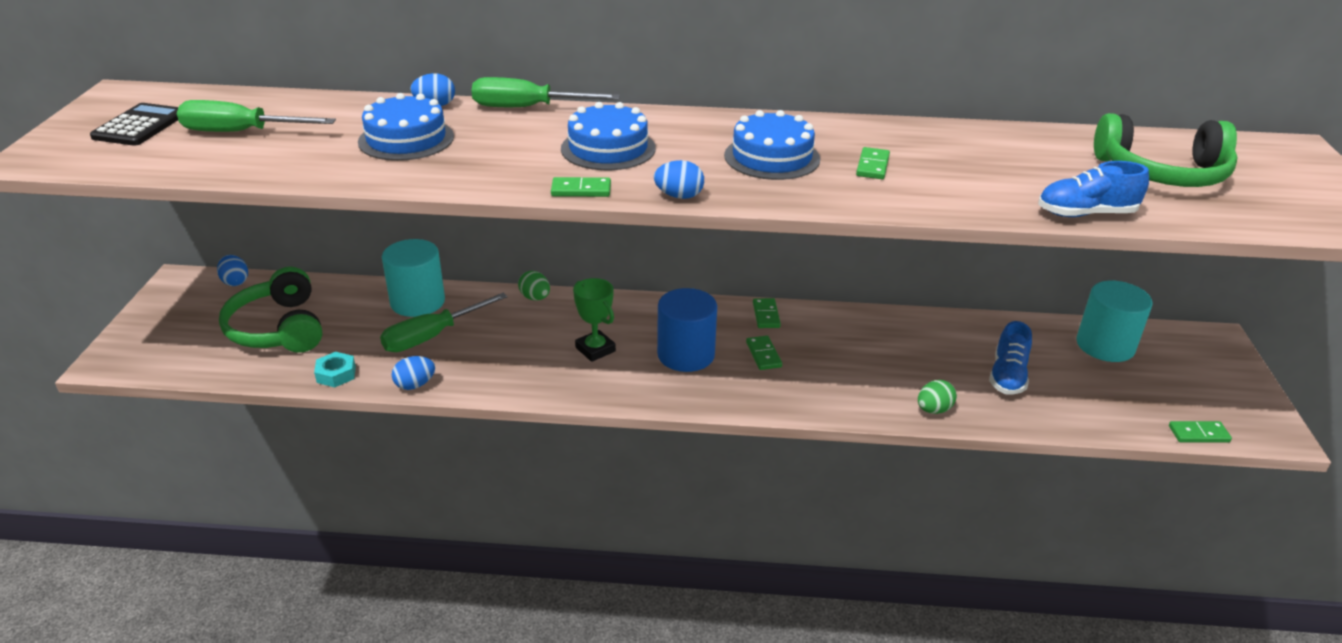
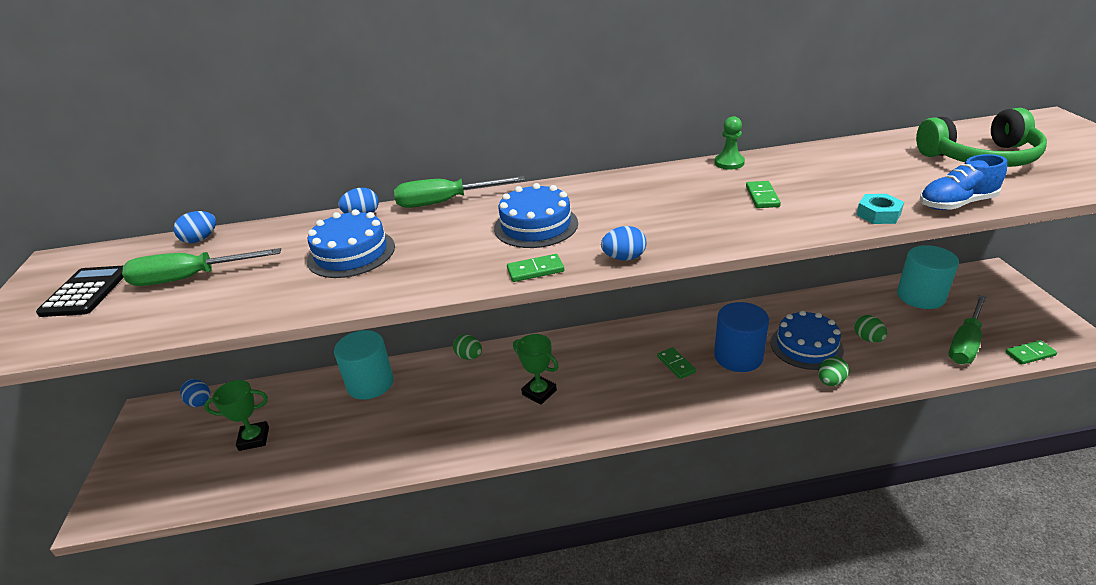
camera: 10 degrees left, 0 degrees up
green headphones [219,267,322,353] -> green trophy [204,380,269,451]
turquoise nut [314,352,356,387] -> turquoise nut moved to [856,194,904,224]
green screwdriver [380,293,508,352] -> green screwdriver moved to [949,295,987,364]
blue egg [392,356,435,390] -> blue egg moved to [173,211,216,243]
blue cylinder [657,288,717,372] -> blue cylinder moved to [714,302,769,372]
blue cake [724,110,820,180] -> blue cake moved to [770,310,844,370]
green domino [753,298,781,328] -> none
blue shoe [989,321,1032,395] -> green egg [854,315,887,342]
none -> green pawn [714,116,745,170]

